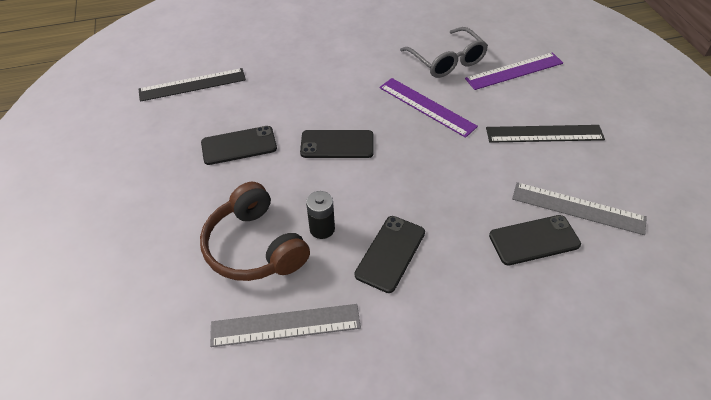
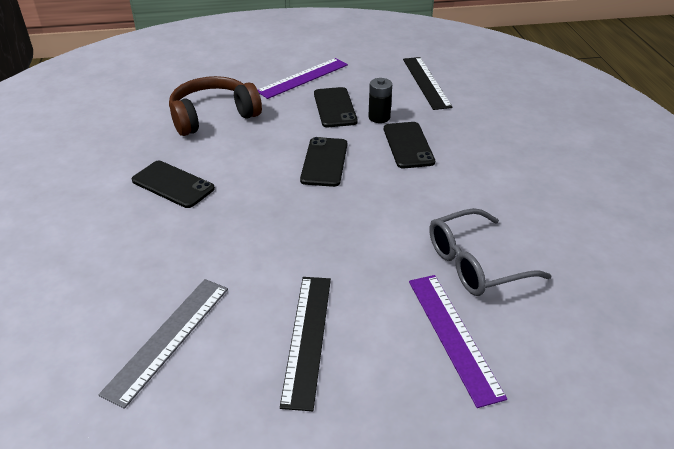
camera: 95 degrees right, 10 degrees down
grey ruler [210,304,361,347] -> none
black battery [306,191,335,239] -> black battery moved to [369,78,392,123]
purple ruler [379,78,478,138] -> purple ruler moved to [258,58,348,99]
black phone [489,215,581,265] -> black phone moved to [384,122,435,168]

